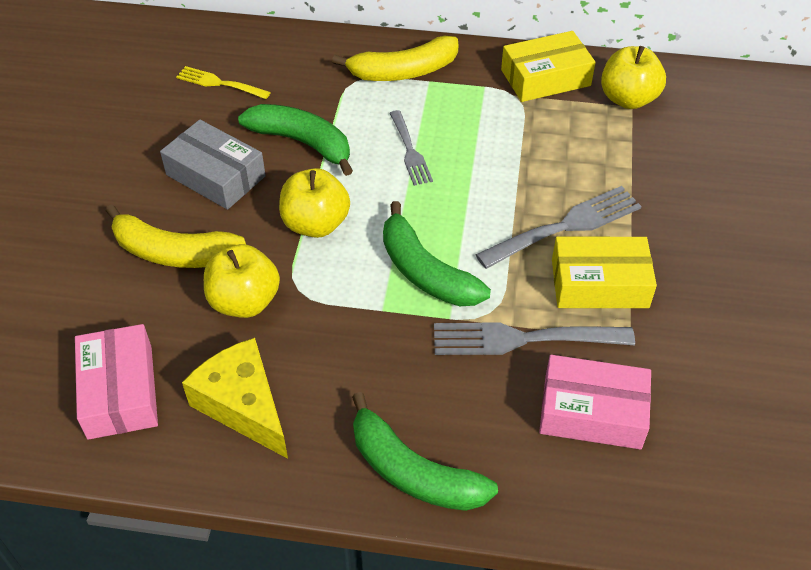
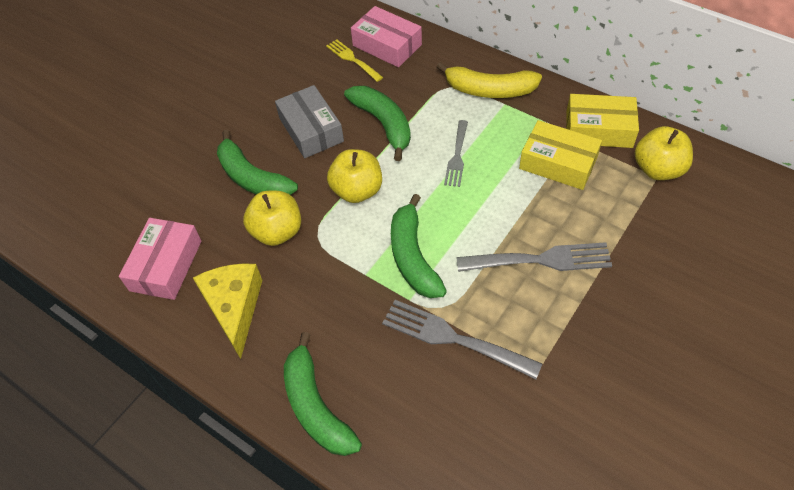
camera: 30 degrees right, 5 degrees up
yellow banana [106,204,246,268] -> green banana [217,130,298,195]
pink box [539,355,651,449] -> pink box moved to [351,6,422,67]
yellow box [552,237,657,308] -> yellow box moved to [519,120,602,190]

